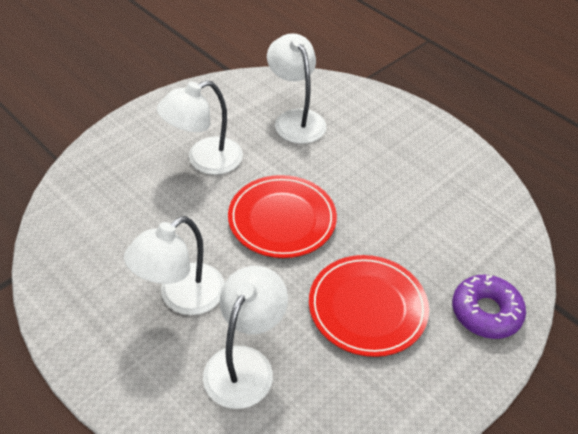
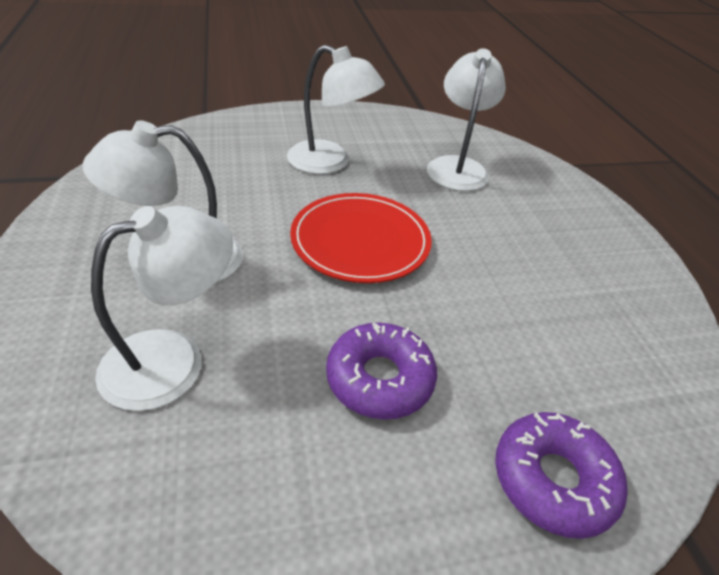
camera: 30 degrees right, 5 degrees down
white lamp [157,80,243,175] -> white lamp turned 150 degrees counterclockwise [287,45,385,174]
red plate [309,255,429,357] -> purple donut [326,323,437,420]

